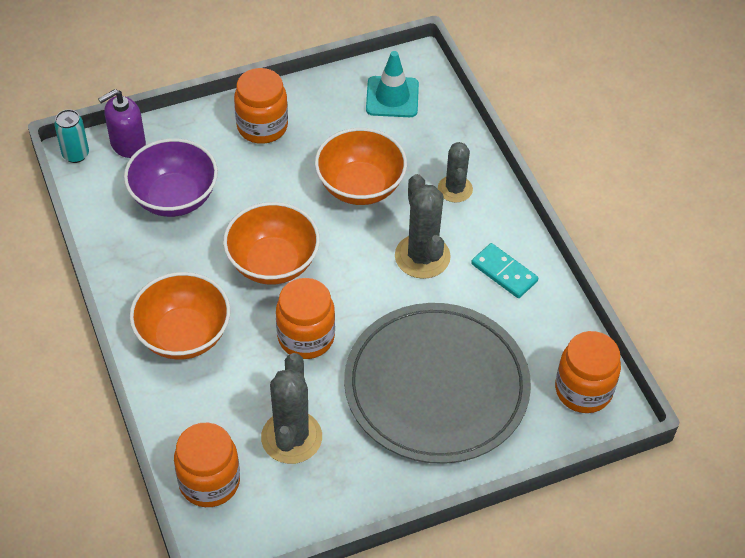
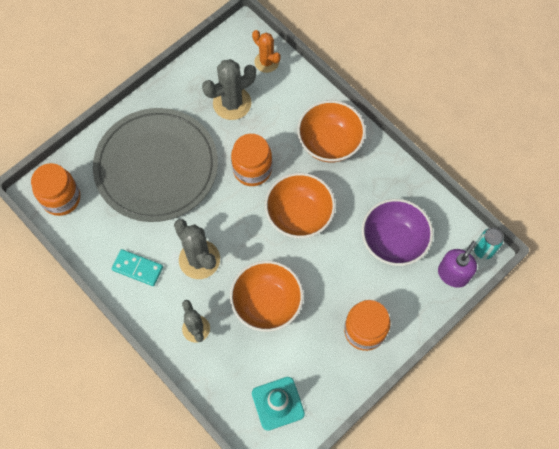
camera: 160 degrees right, 15 degrees up
orange jar [174,423,240,507] -> orange cactus [252,30,281,73]
grey cactus [261,353,322,464] -> grey cactus turned 75 degrees clockwise [202,59,256,120]

